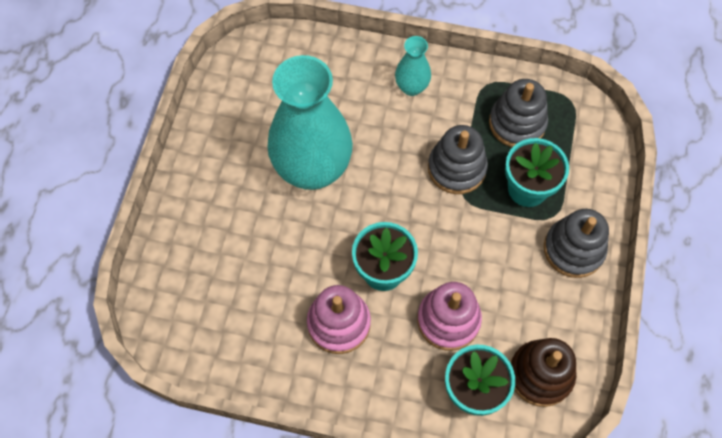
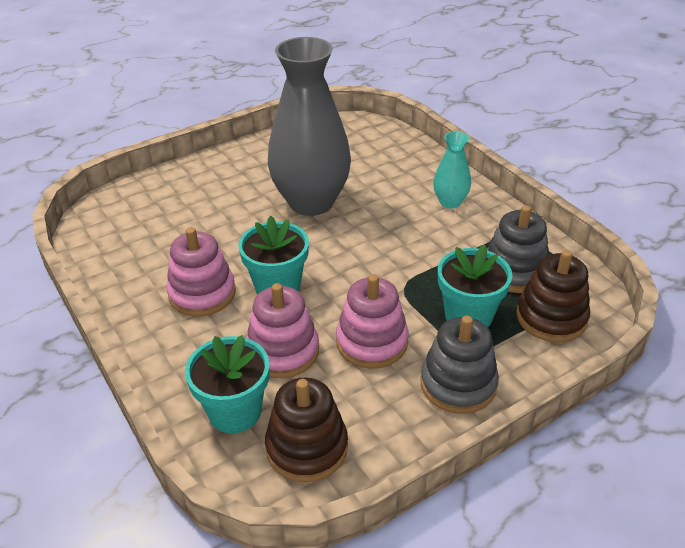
camera: 45 degrees right, 25 degrees down
turquoise vase [267,55,353,190] -> grey vase [268,37,351,216]
grey stacking toy [428,125,488,194] -> none
none -> pink stacking toy [336,274,409,369]
none -> brown stacking toy [516,250,590,342]

